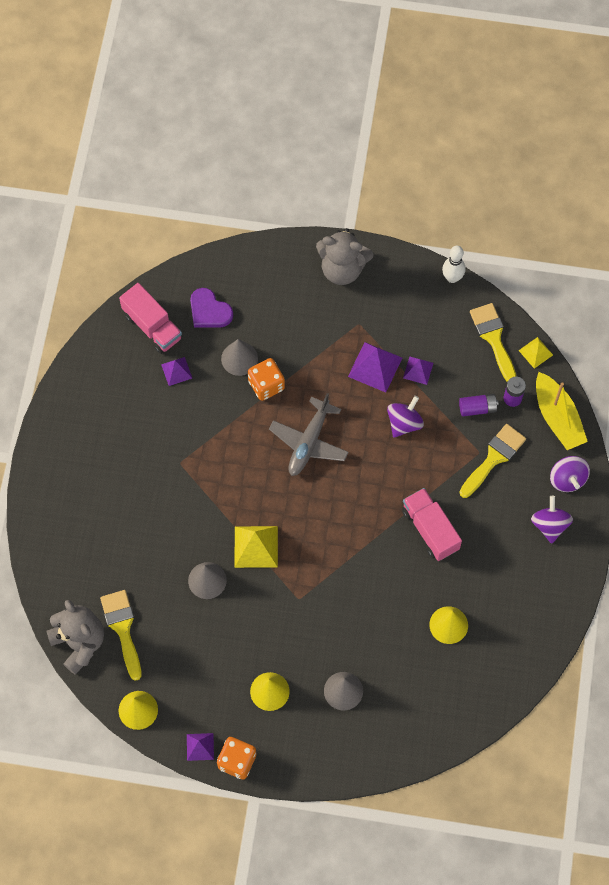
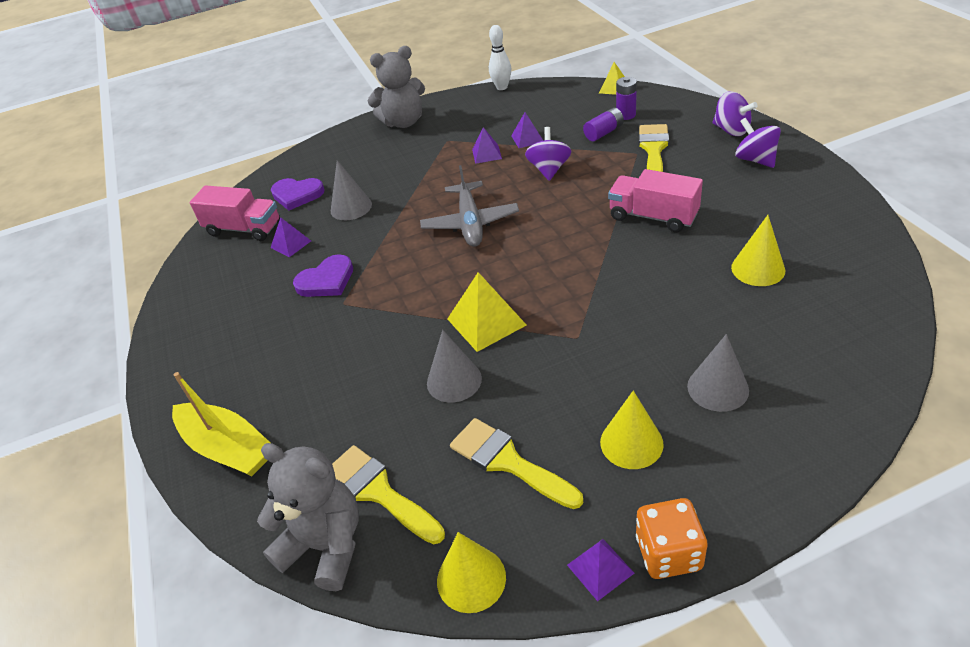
camera: 25 degrees left, 25 degrees down
orange dice [248,358,285,401] -> none
purple pyramid [348,342,402,392] -> purple pyramid [472,127,502,164], size x0.60
yellow brush [470,303,516,382] -> yellow brush moved to [450,418,583,509]
yellow boat [536,372,588,450] -> yellow boat moved to [172,372,270,476]
none -> purple heart [293,254,353,297]

